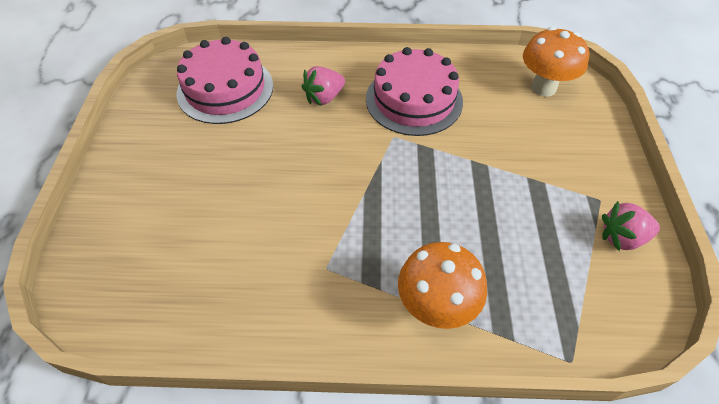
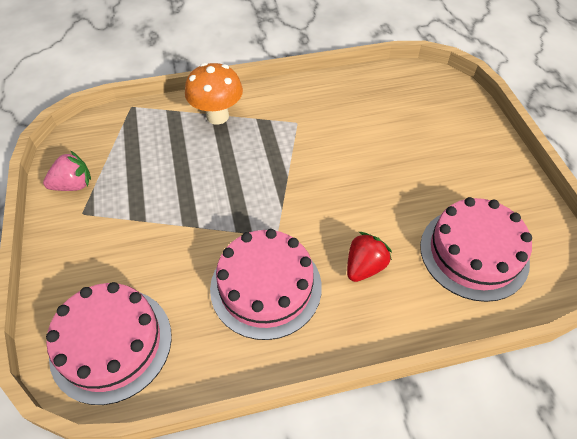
camera: 165 degrees right, 0 degrees up
pink strawberry [302,66,345,105] -> red strawberry [347,232,392,282]
orange mushroom [523,27,589,97] -> pink cake [46,282,172,405]

